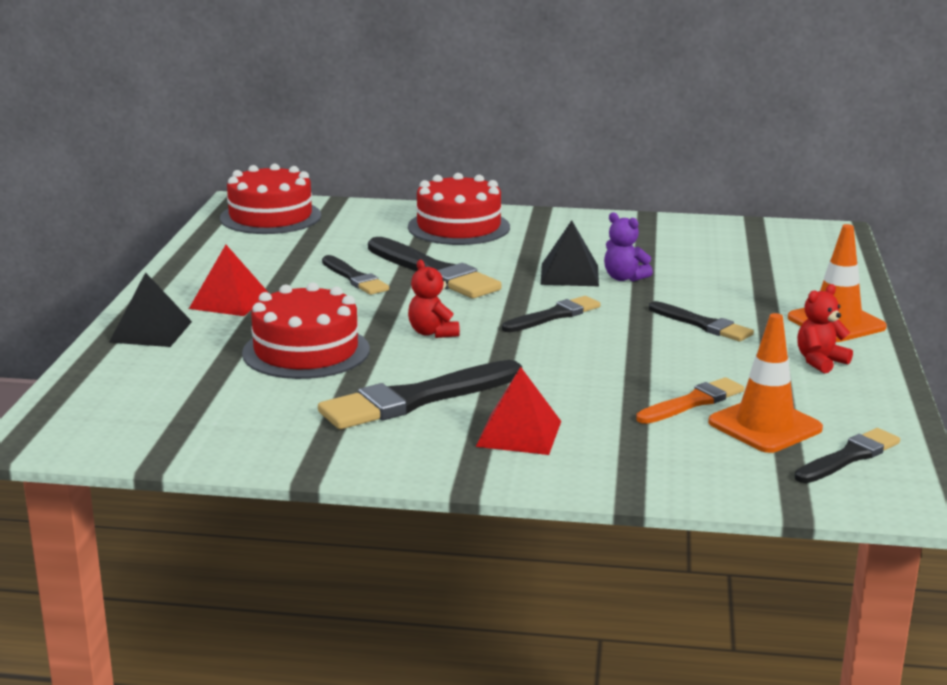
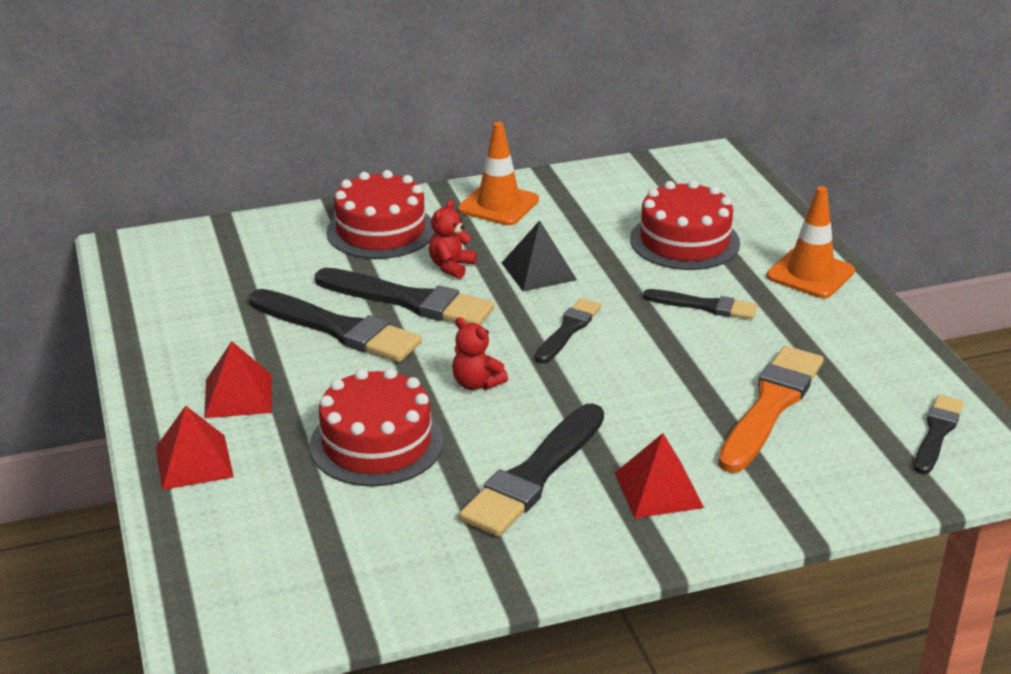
camera: 25 degrees left, 10 degrees up
black pyramid [109,272,192,347] -> red pyramid [156,406,234,490]
red cake [220,164,321,234] -> red cake moved to [630,180,740,270]
black brush [322,255,389,295] -> black brush [249,289,422,362], size x1.69
purple teddy bear [604,212,653,281] -> none
orange brush [636,377,744,424] -> orange brush [718,346,823,473], size x1.69
orange traffic cone [708,313,823,453] -> orange traffic cone moved to [458,122,539,225]
red teddy bear [797,284,853,374] -> red teddy bear moved to [429,200,477,279]

